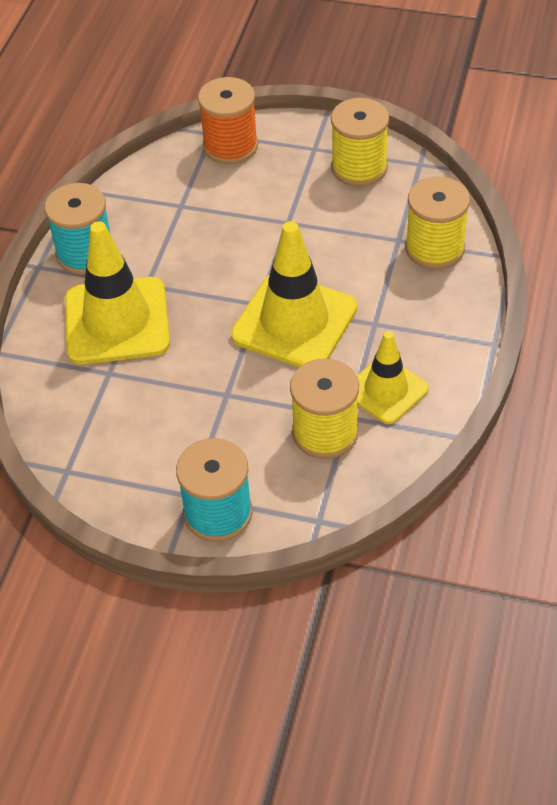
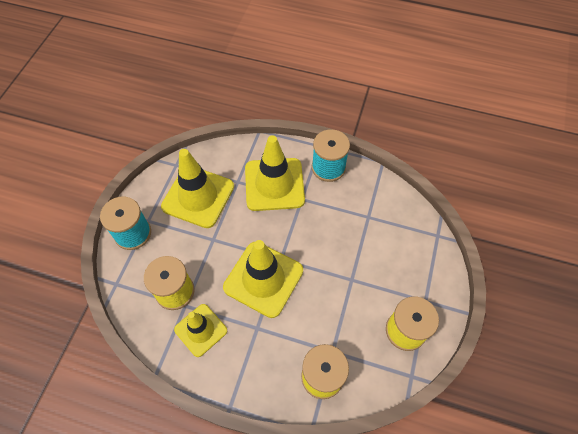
camera: 90 degrees right, 10 degrees up
orange spool [198,77,258,164] -> none
none -> yellow traffic cone [161,149,234,228]

